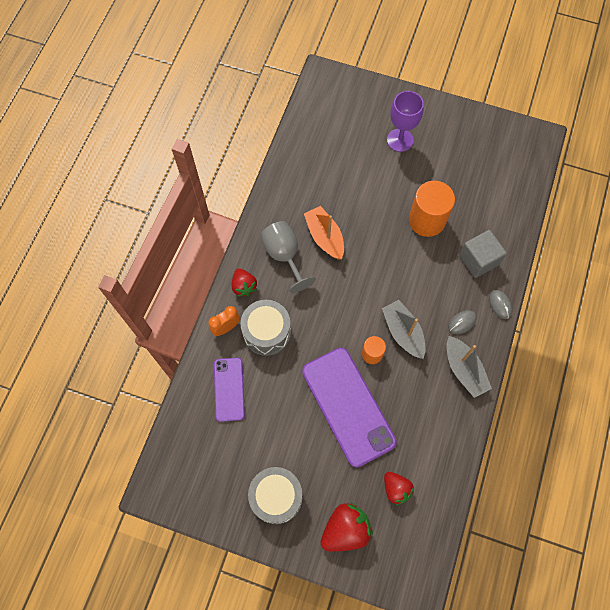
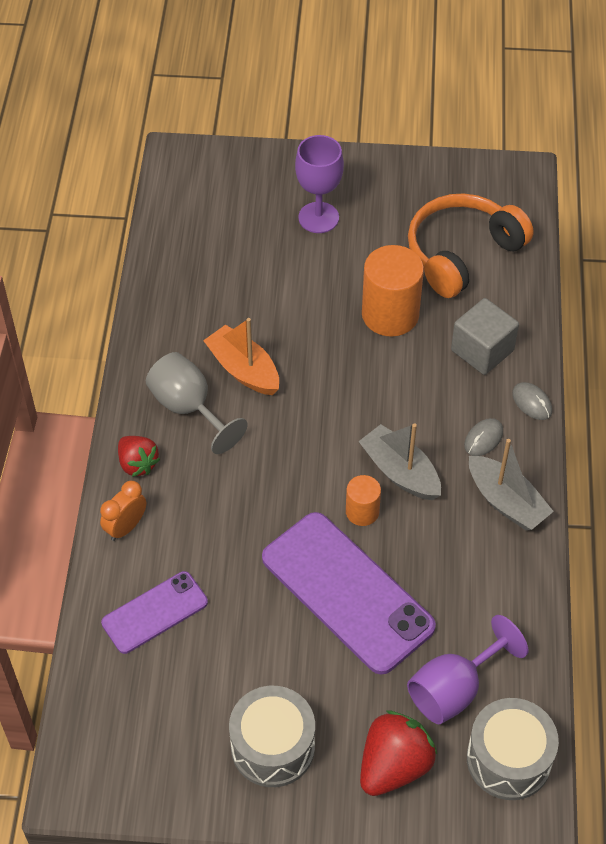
camera: 15 degrees left, 15 degrees down
purple phone [214,358,245,422] -> purple phone turned 75 degrees clockwise [101,571,208,654]
grey drum [241,300,291,356] -> grey drum moved to [467,698,559,800]
red strawberry [384,472,414,505] -> purple goblet [407,615,528,724]
none -> orange headphones [408,193,534,298]

